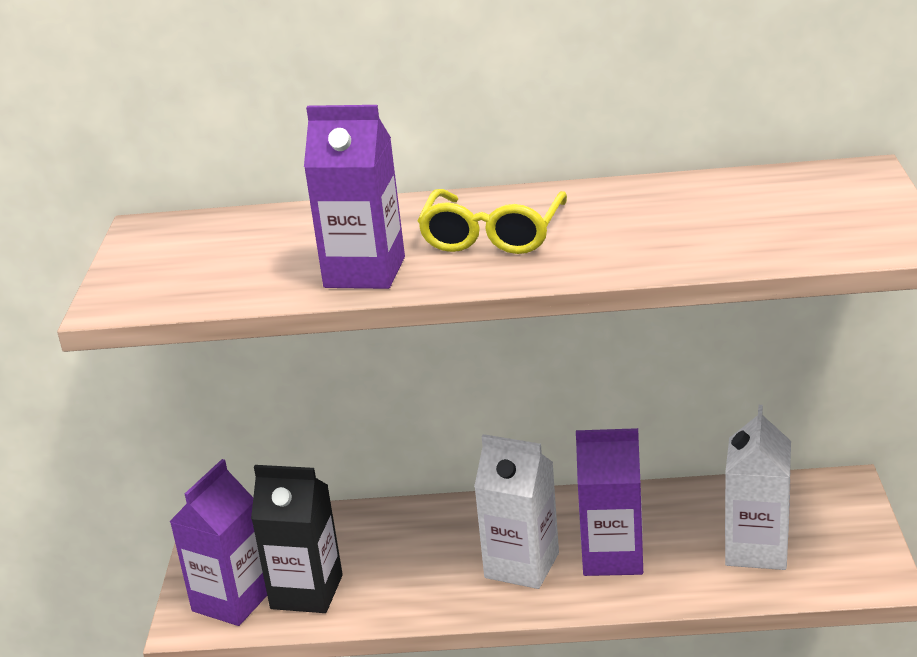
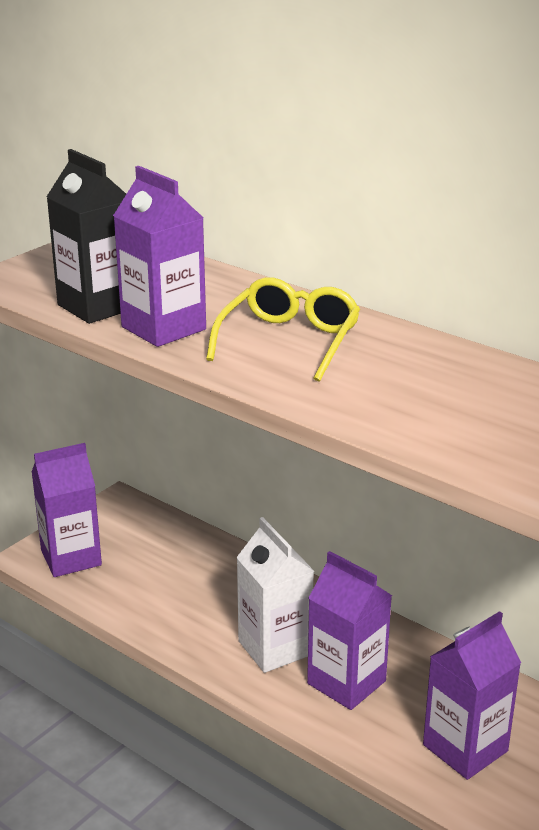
camera: 35 degrees right, 0 degrees up
black carton [251,465,343,613] -> black carton moved to [47,149,126,324]
yellow glasses [417,189,567,254] -> yellow glasses turned 150 degrees clockwise [206,277,360,381]
white carton [725,405,791,570] -> purple carton [423,611,521,780]

